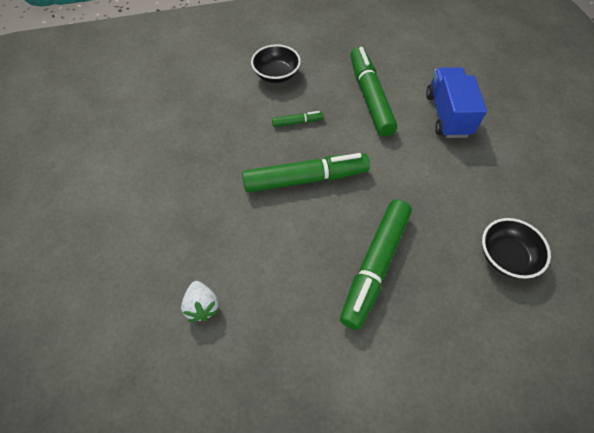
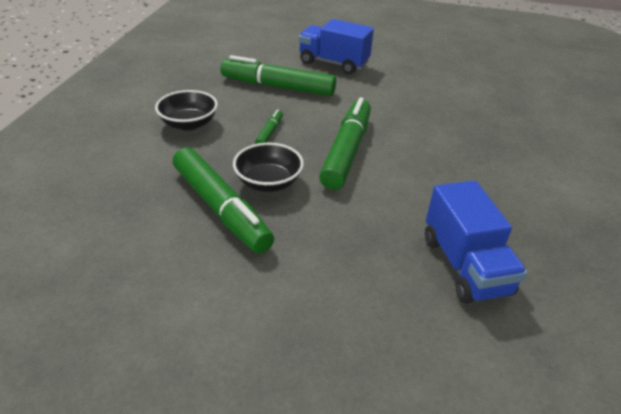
camera: 65 degrees left, 20 degrees down
white strawberry [181,281,219,322] -> blue truck [425,180,527,304]
green marker [340,199,412,330] -> green marker moved to [173,147,274,253]
black bowl [482,218,551,279] -> black bowl moved to [233,143,304,192]

